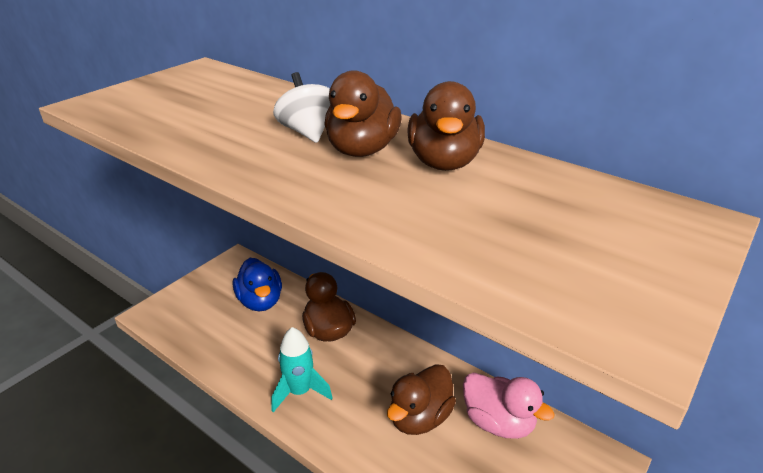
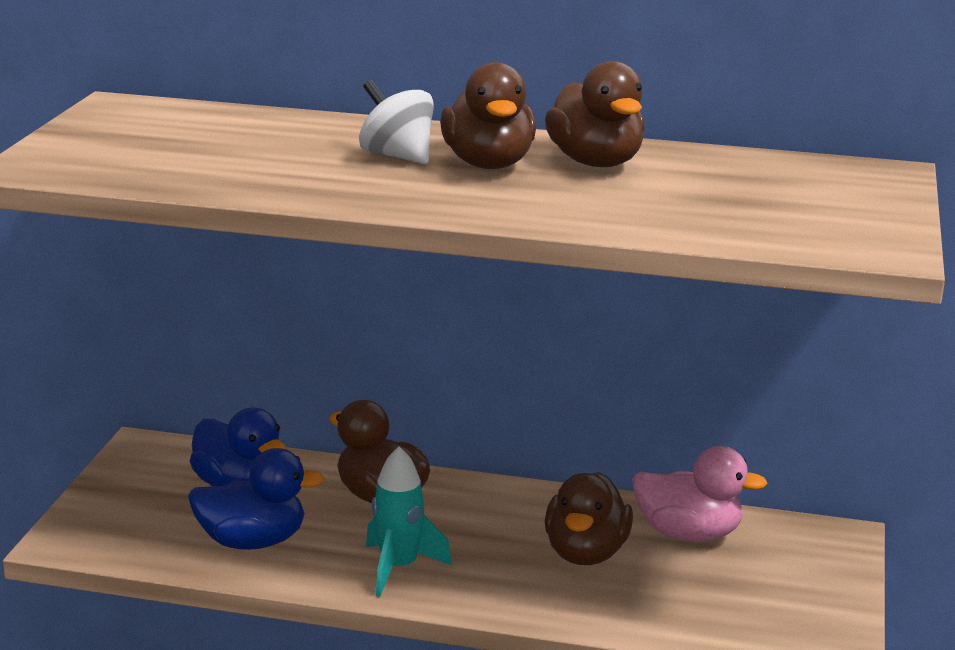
camera: 25 degrees left, 10 degrees down
none -> blue duck [188,448,325,550]

